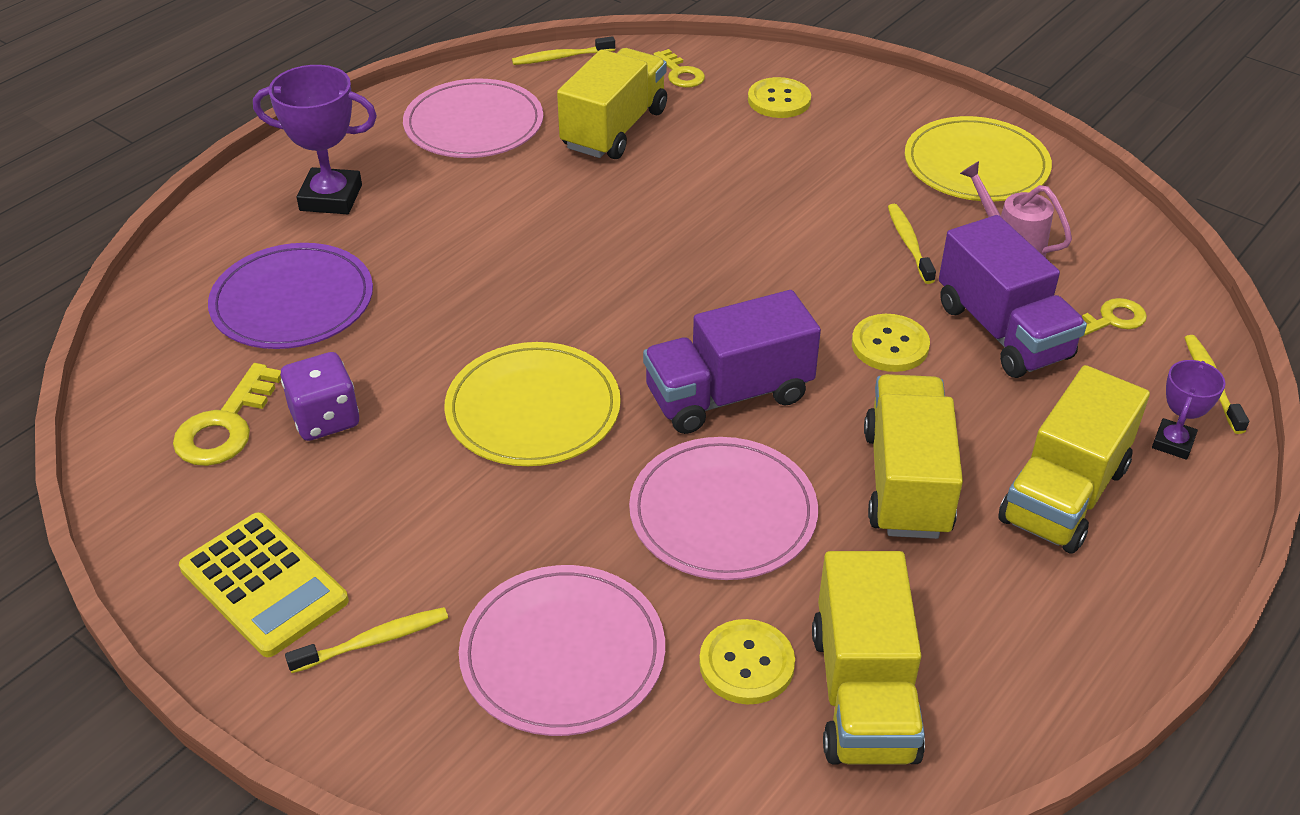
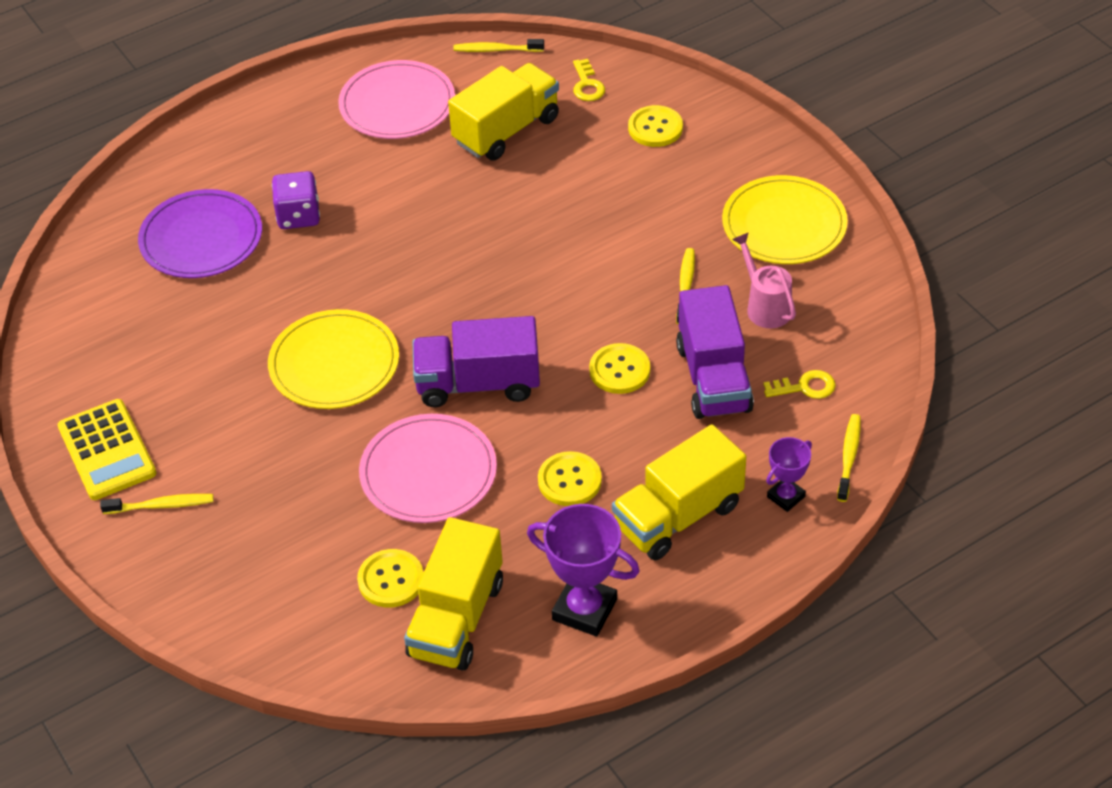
camera: 20 degrees right, 5 degrees up
yellow key [173,363,281,466] -> none
purple trophy [253,65,377,214] -> purple trophy moved to [527,504,640,637]
purple dice [281,352,359,441] -> purple dice moved to [272,171,320,229]
pink plate [459,565,665,736] -> none
yellow truck [864,374,963,539] -> yellow button [538,451,602,506]

